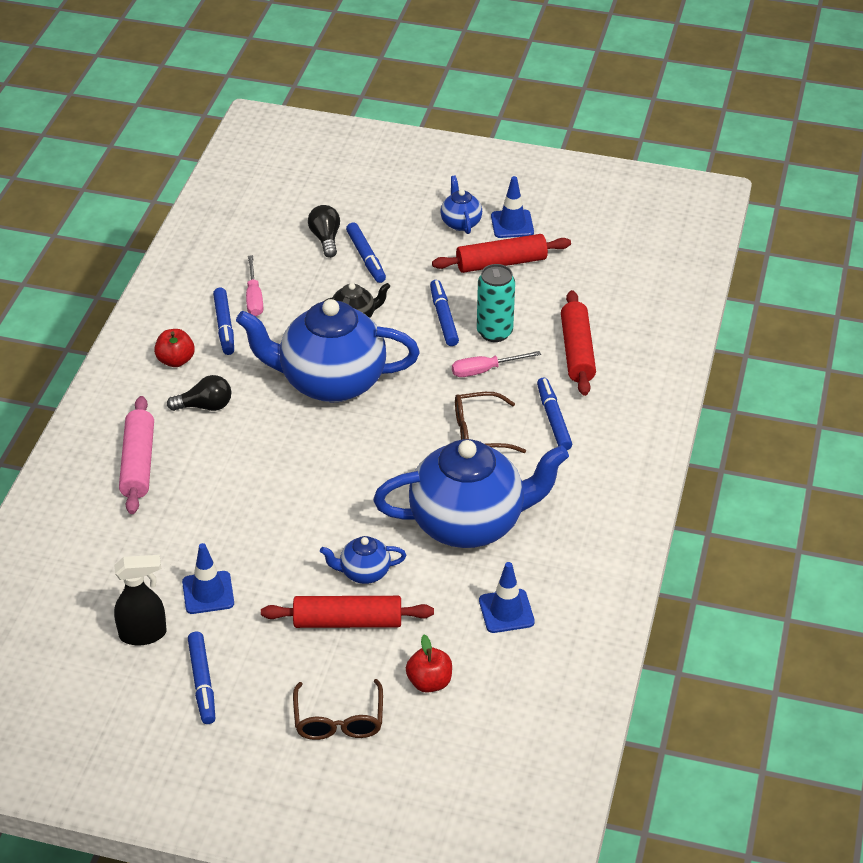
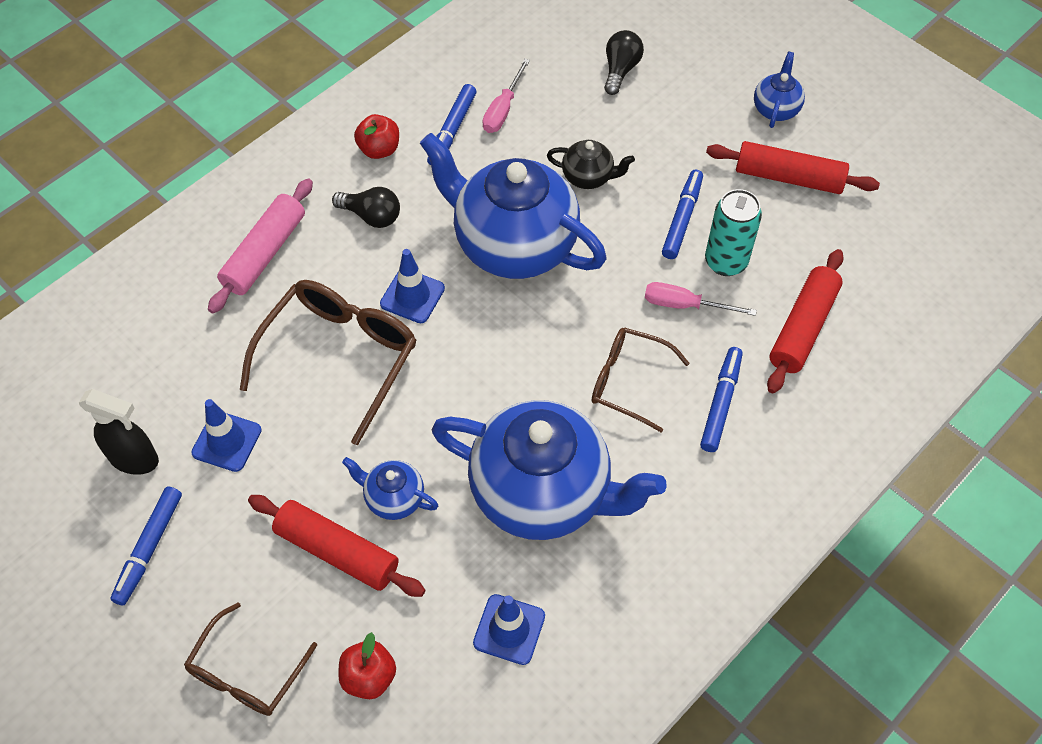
camera: 30 degrees right, 15 degrees up
blue marker [346,222,386,283] -> none
blue traffic cone [491,176,534,238] -> blue traffic cone moved to [380,249,445,323]
none -> brown glasses [240,280,417,445]

